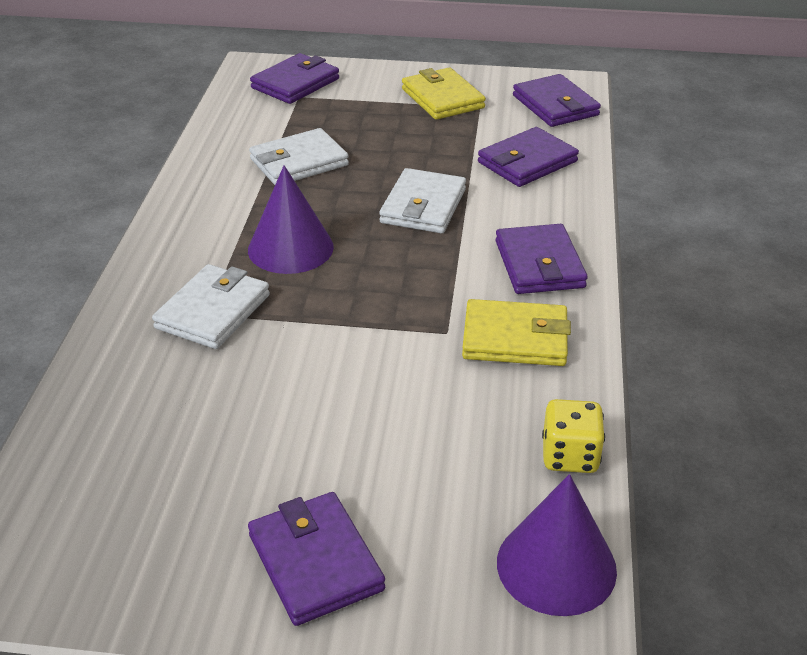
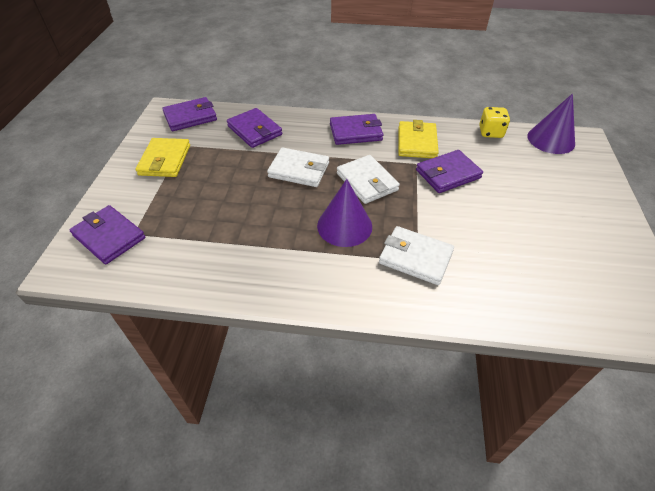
camera: 90 degrees left, 10 degrees up
purple wallet [248,492,385,626] -> purple wallet moved to [416,150,483,193]
white wallet [249,128,349,185] -> white wallet moved to [337,155,400,204]
yellow wallet [402,68,486,120] -> yellow wallet turned 60 degrees counterclockwise [136,138,190,177]

